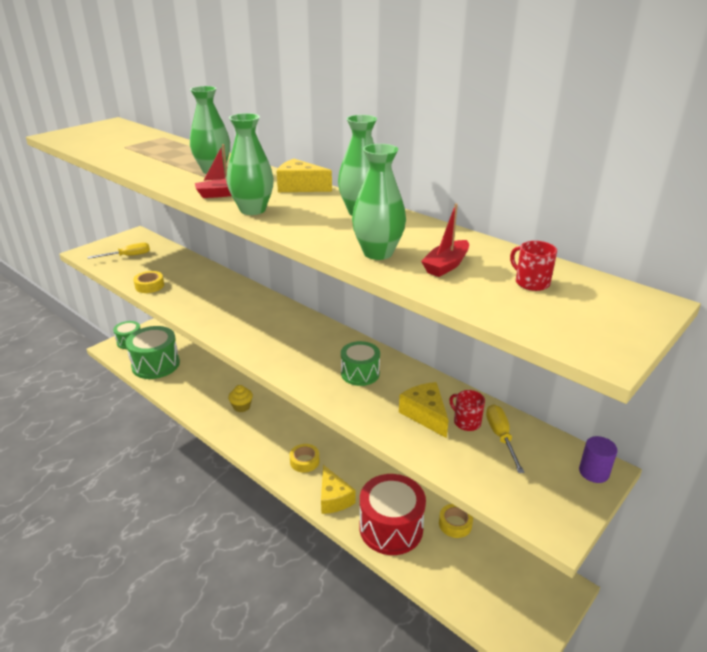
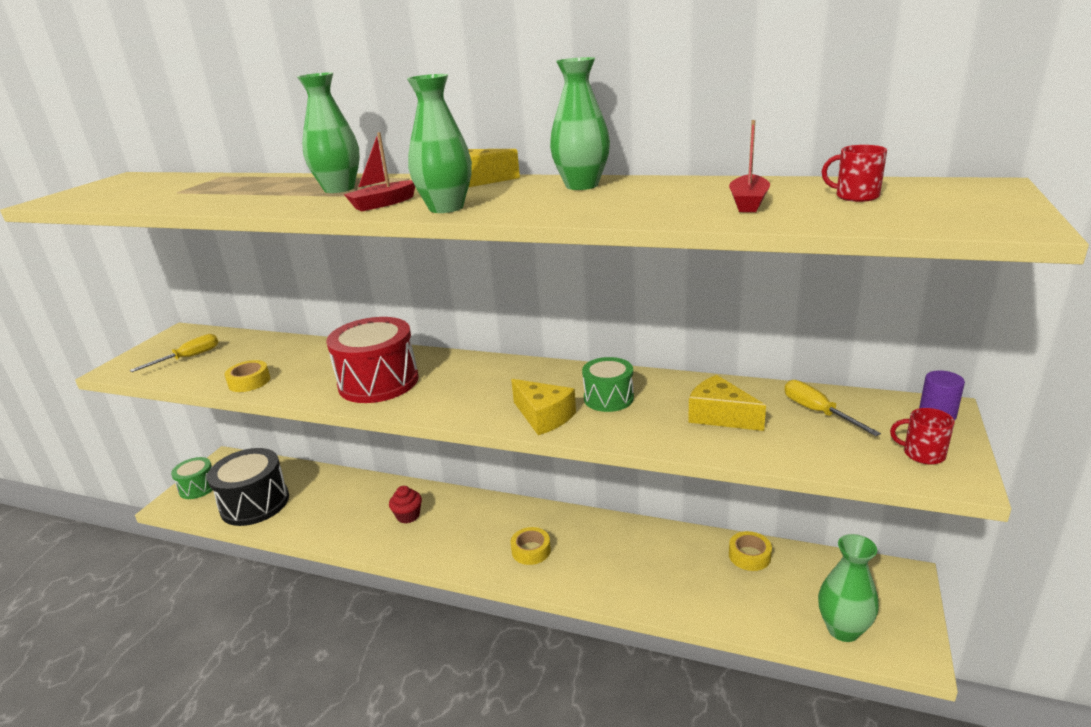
camera: 20 degrees left, 5 degrees down
green drum [125,326,180,379] -> black drum [207,448,289,526]
yellow cupcake [228,385,253,412] -> red cupcake [389,486,422,524]
yellow cheese [321,465,356,514] -> yellow cheese moved to [511,379,576,435]
green vase [352,144,406,260] -> green vase moved to [818,534,879,642]
red drum [359,474,426,555] -> red drum moved to [326,317,419,403]
red mug [449,390,485,431] -> red mug moved to [890,408,955,465]

